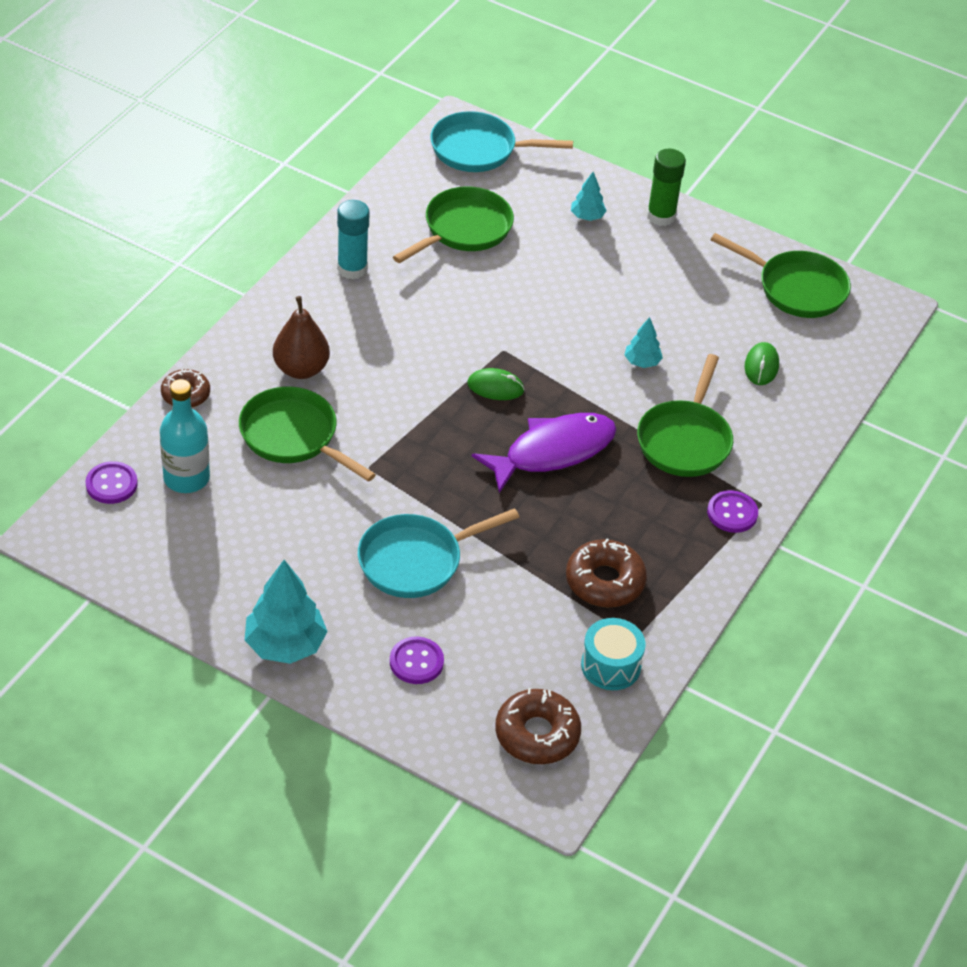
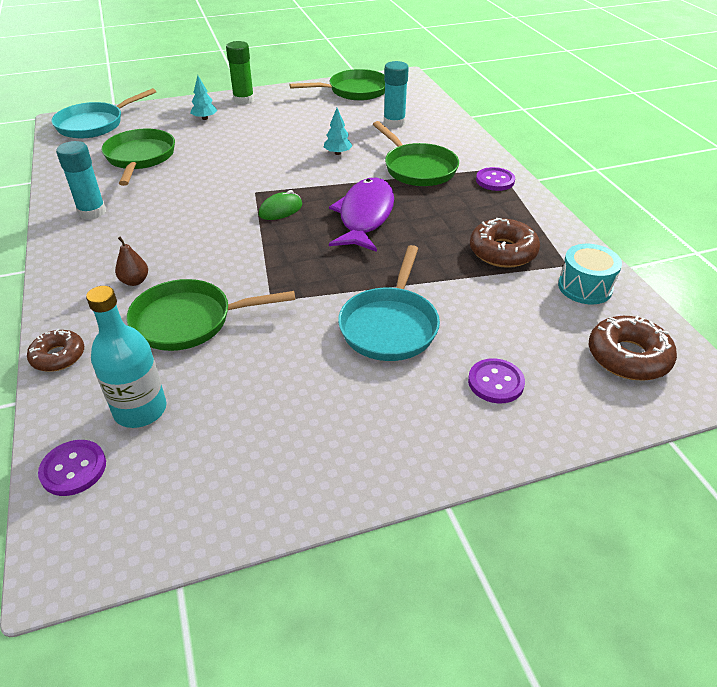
camera: 45 degrees left, 5 degrees down
turquoise tree [245,560,327,664] -> none
brown pear [273,296,330,379] -> brown pear [115,237,148,286], size x0.57
green mouse [745,342,779,385] -> turquoise glue stick [384,61,409,128]

